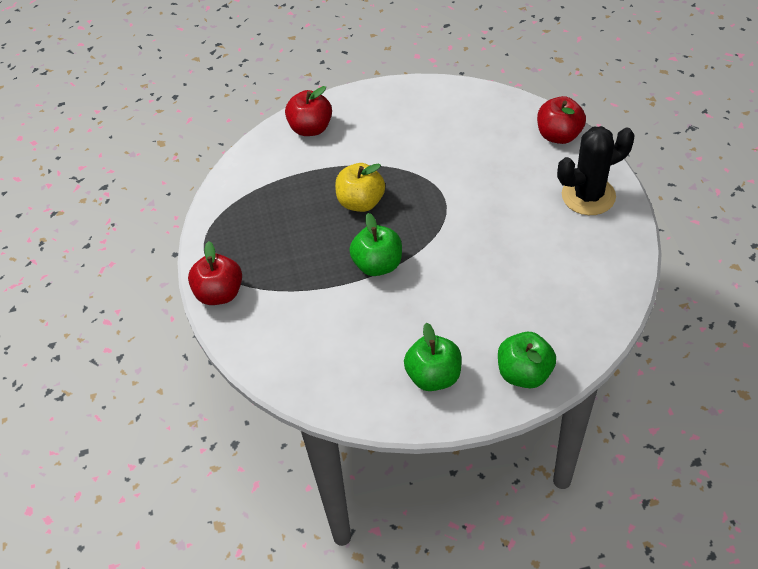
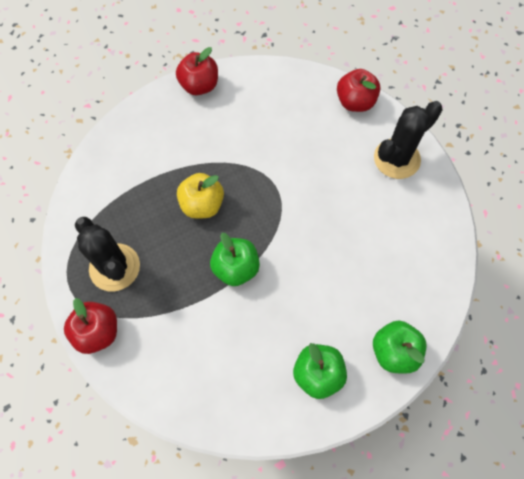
camera: 20 degrees left, 15 degrees up
red apple [285,86,332,136] -> red apple moved to [176,47,218,95]
none -> black cactus [75,217,140,291]

